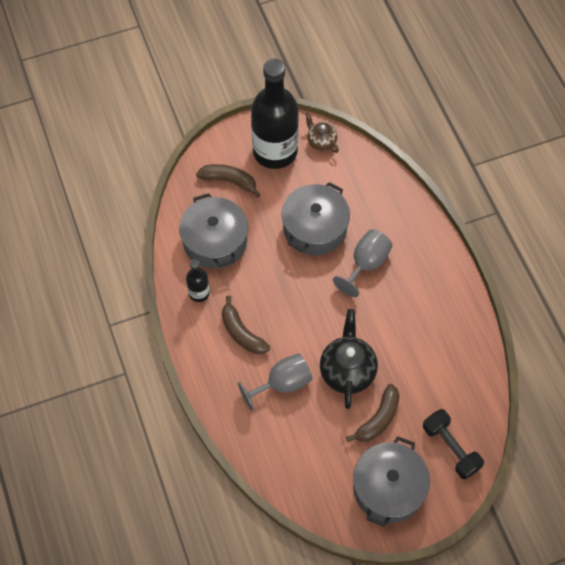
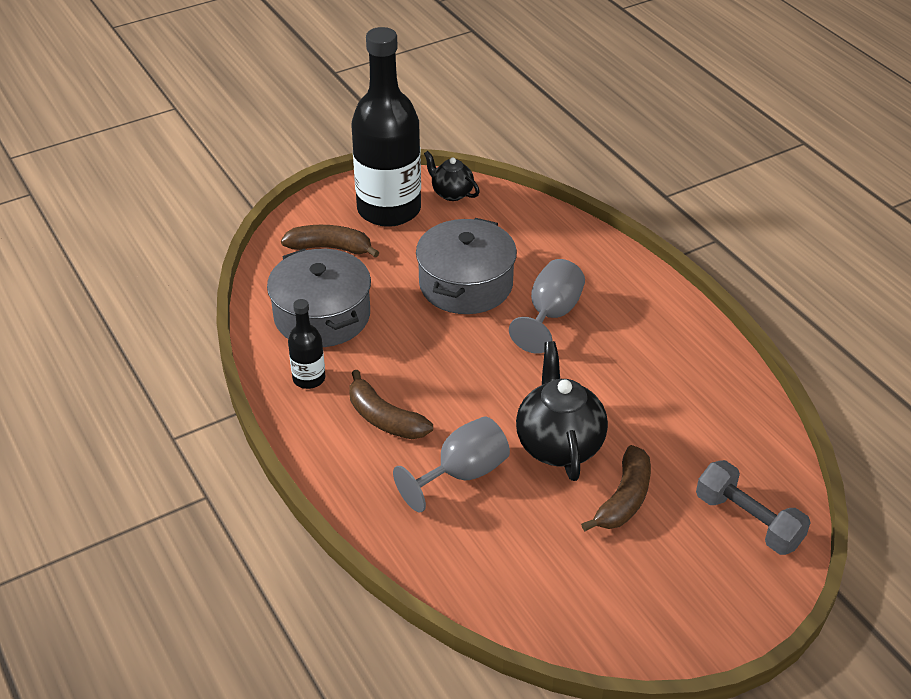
camera: 10 degrees left, 20 degrees down
brown teapot [305,112,339,153] -> black teapot [424,151,480,201]
grey pot [353,436,430,527] -> none
black dumbbell [423,409,484,479] -> grey dumbbell [696,460,811,555]

